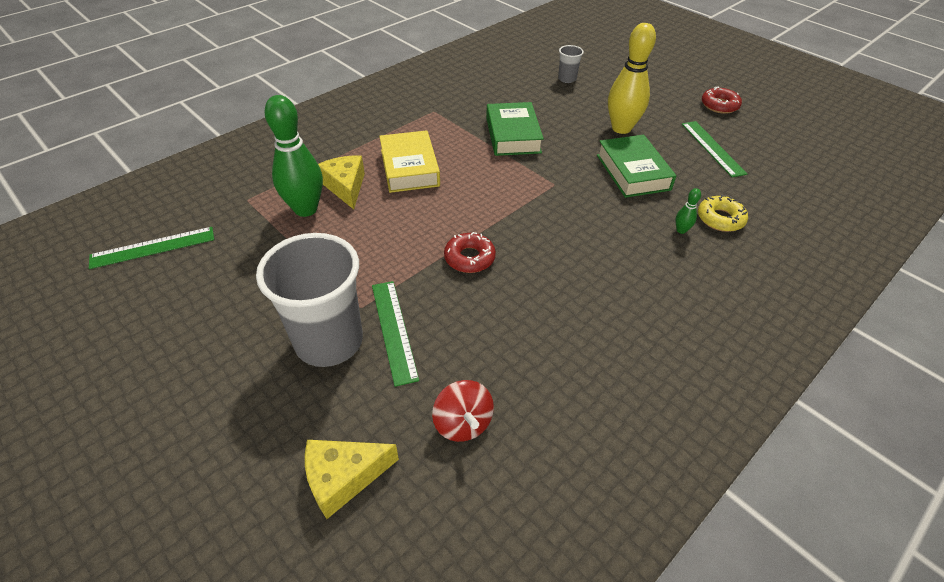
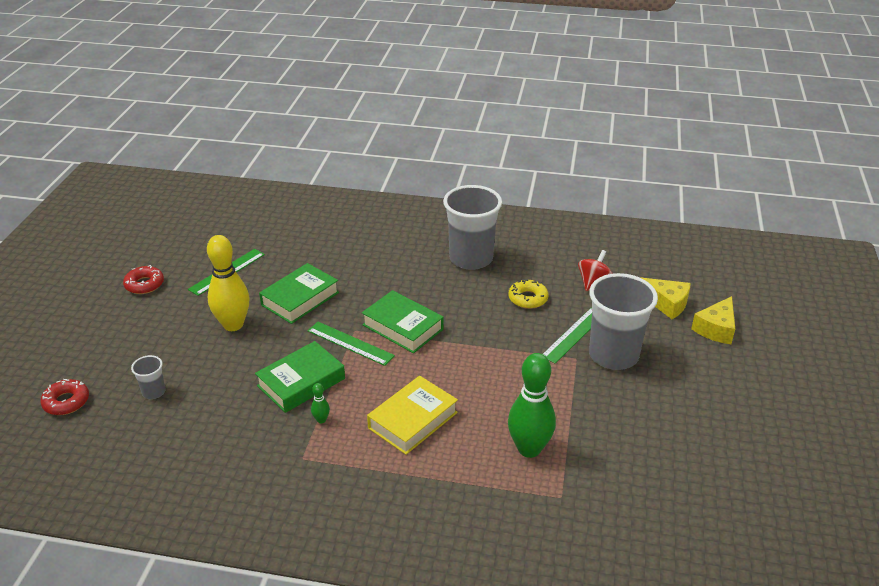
camera: 125 degrees left, 10 degrees down
green ruler [89,227,214,269] -> green ruler moved to [308,322,395,366]
yellow cheese [318,156,365,209] -> yellow cheese moved to [691,296,735,344]
red donut [444,232,496,273] -> red donut moved to [40,379,89,415]
green bowling pin [675,188,701,234] -> green bowling pin moved to [311,383,330,423]
yellow donut [698,195,748,232] -> yellow donut moved to [508,279,549,309]
none -> green book [362,290,444,353]
none -> grey cup [443,185,502,270]

